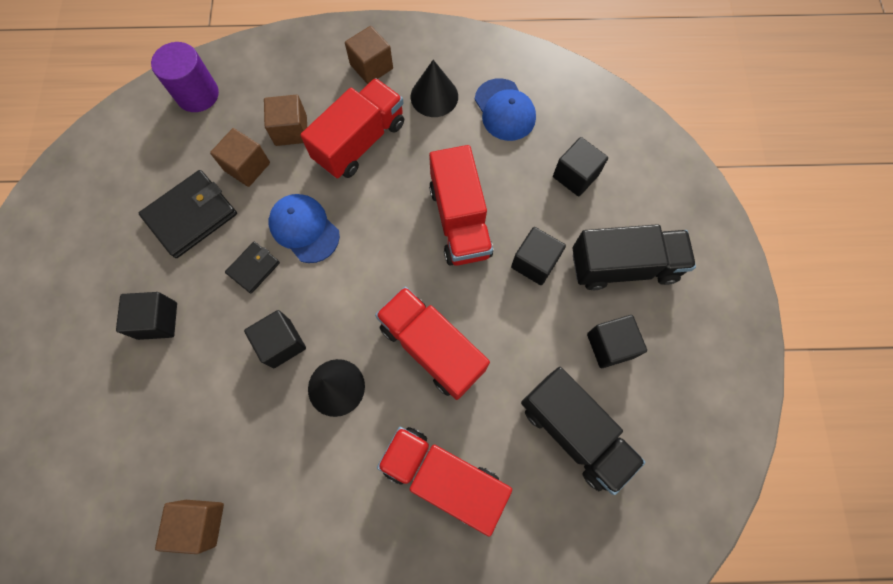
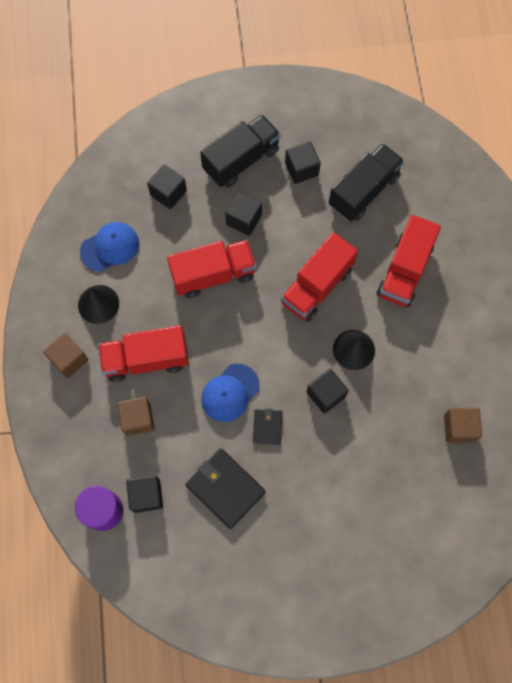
camera: 95 degrees left, 0 degrees up
black cube [116,292,177,340] -> black cube moved to [126,475,163,513]
brown cube [210,128,270,187] -> none
black wallet [225,242,280,294] -> black wallet turned 60 degrees clockwise [253,408,282,445]
red truck [300,78,404,178] -> red truck turned 45 degrees counterclockwise [98,325,189,382]
black truck [573,224,696,290] -> black truck turned 60 degrees clockwise [200,114,281,188]

